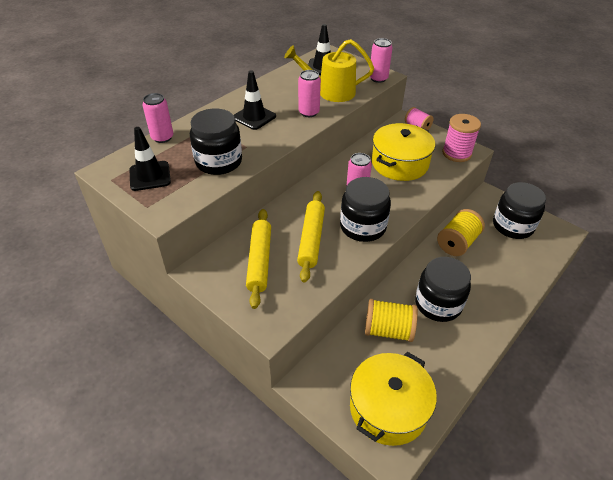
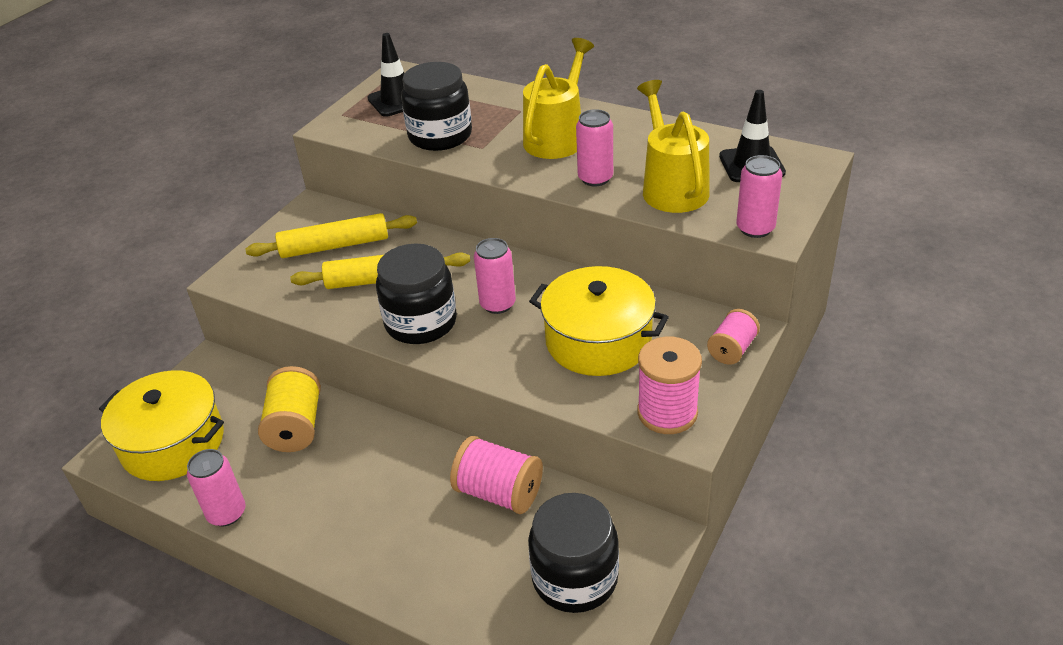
camera: 80 degrees right, 5 degrees down
pink can [143,93,173,143] -> pink can moved to [187,449,245,526]
black traffic cone [234,70,276,130] -> yellow watering can [523,38,594,159]
black jar [415,257,471,322] -> none
yellow spool [437,209,485,256] -> pink spool [450,436,543,514]

